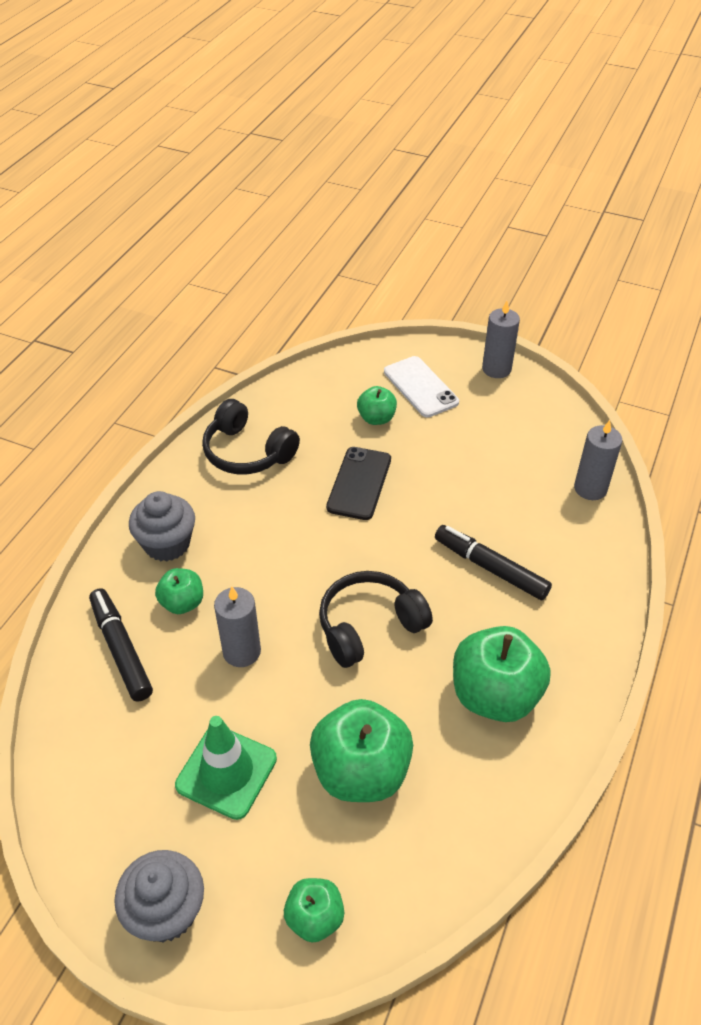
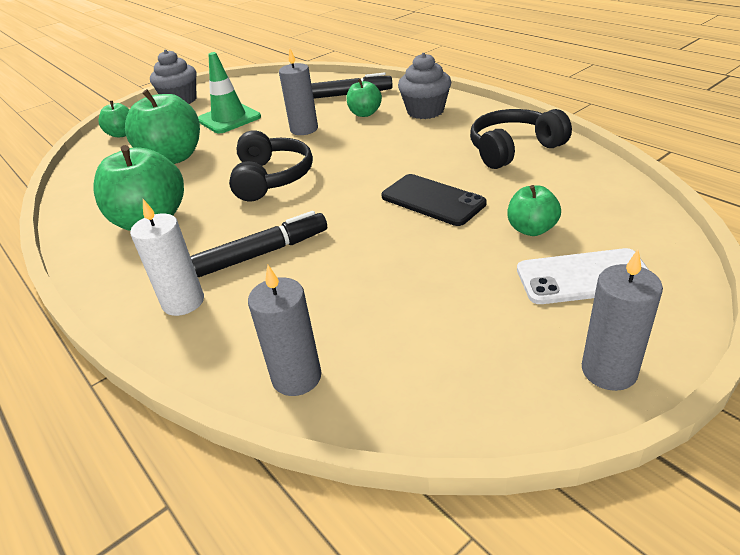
camera: 120 degrees right, 10 degrees down
none -> white candle [130,199,204,316]

